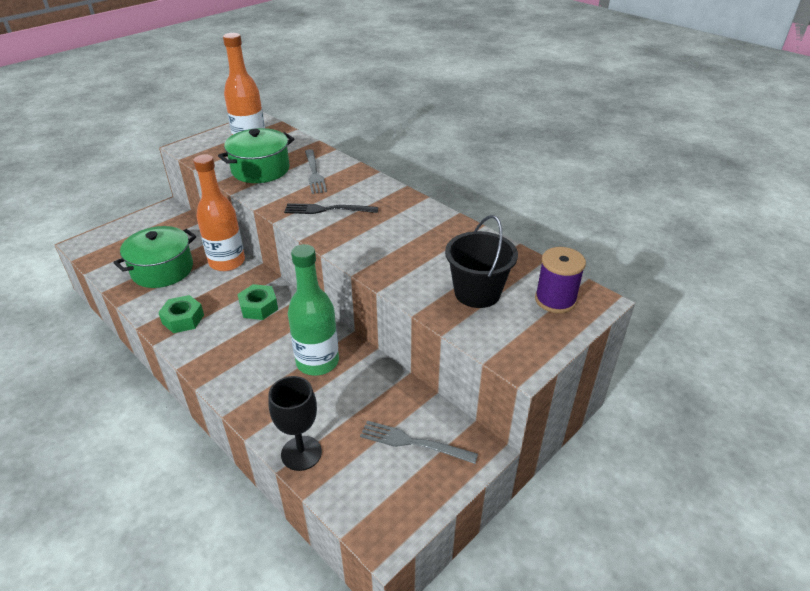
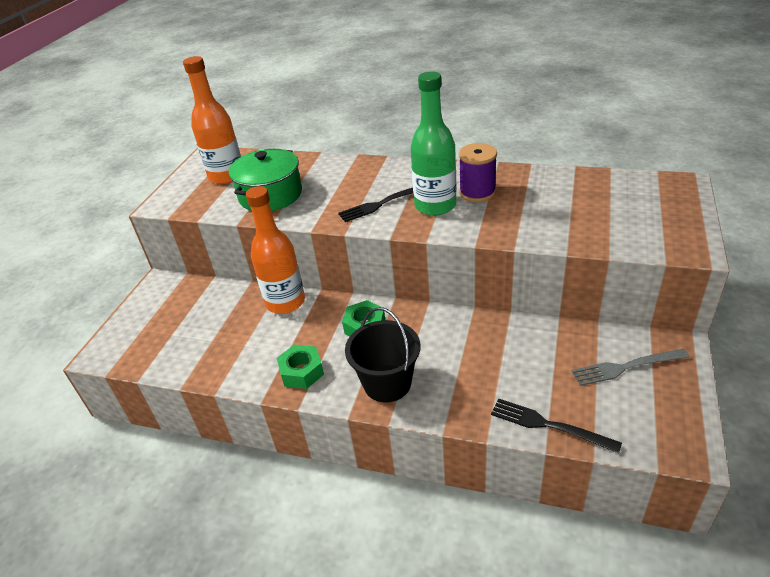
camera: 25 degrees left, 0 degrees up
green pot [113,226,196,288] -> none
black goblet [269,376,322,471] -> black fork [491,398,622,453]
green bottle [288,244,339,376] -> green bottle moved to [410,71,456,216]
grey fork [305,149,327,194] -> none
black bucket [445,215,518,308] -> black bucket moved to [345,307,420,402]
purple spool [535,247,586,313] -> purple spool moved to [459,143,497,202]

